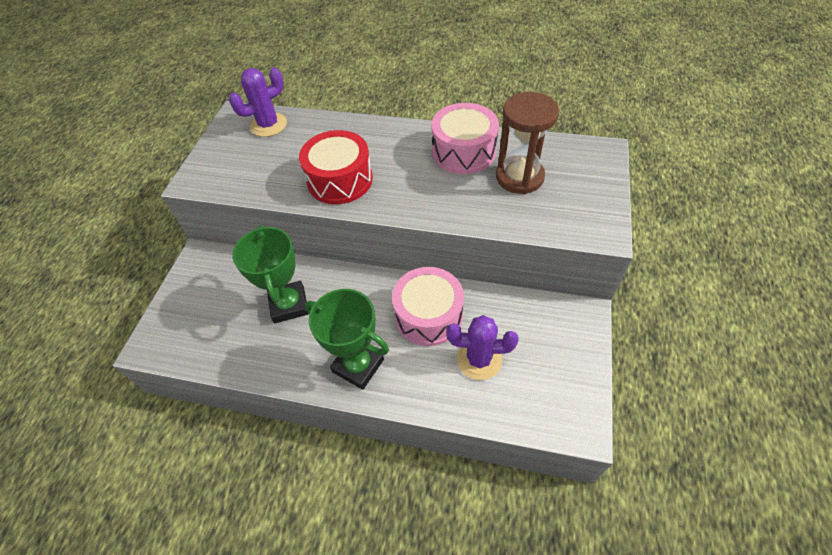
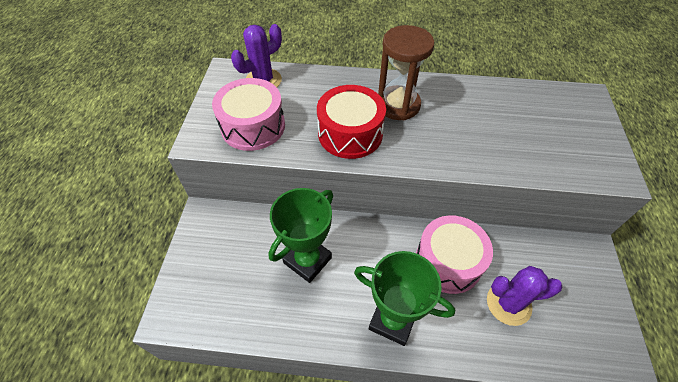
camera: 10 degrees left, 0 degrees up
green trophy [232,225,308,323] -> green trophy turned 60 degrees clockwise [269,188,333,283]
pink drum [431,103,499,174] -> pink drum moved to [212,78,285,151]
brown hourglass [496,92,559,194] -> brown hourglass moved to [378,25,435,120]

